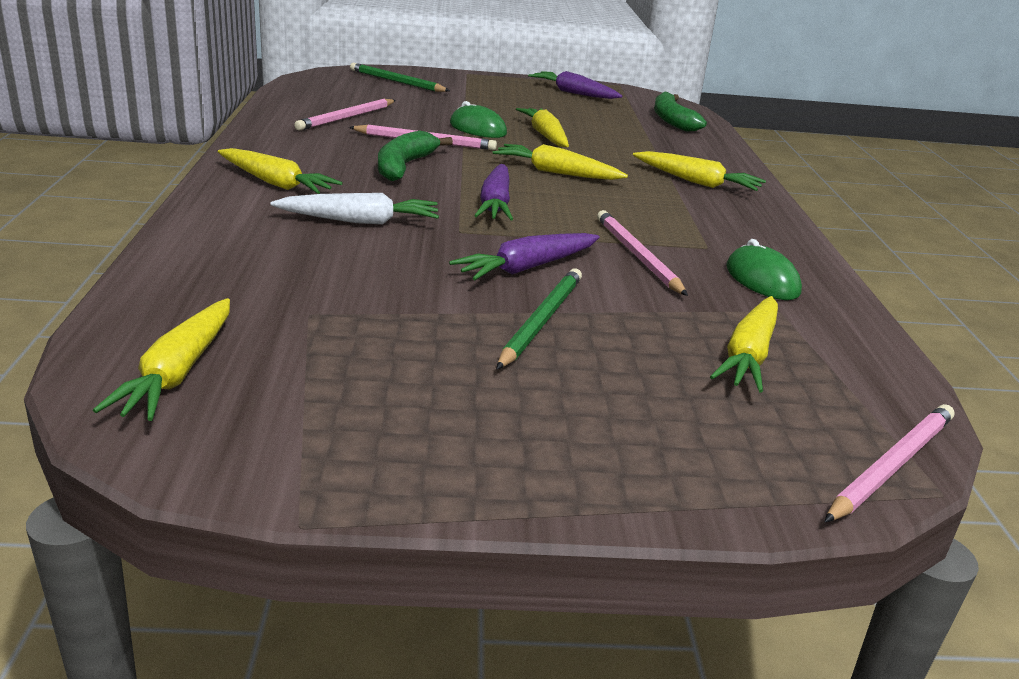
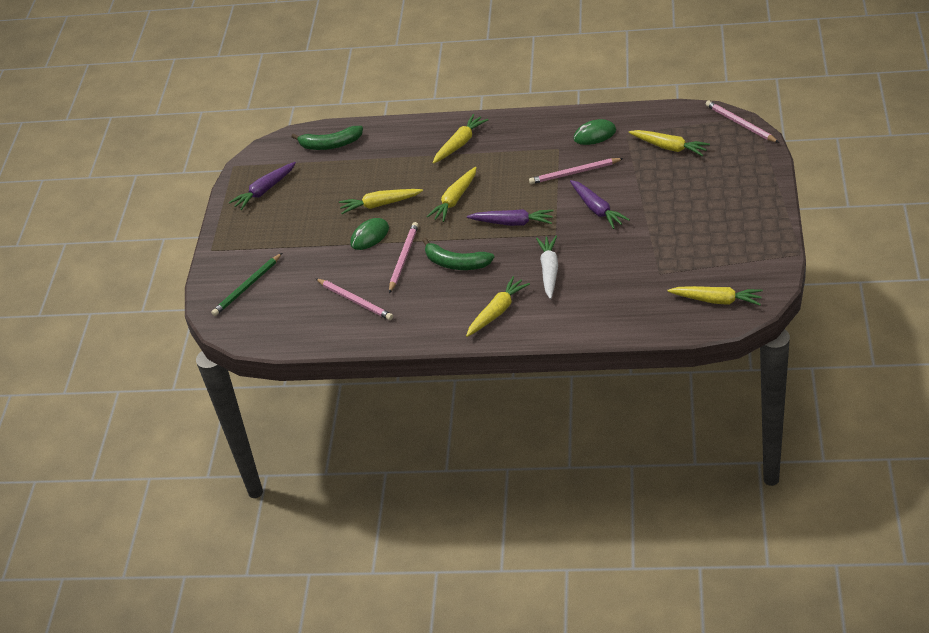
camera: 75 degrees left, 15 degrees up
green pencil [496,268,582,370] -> none

